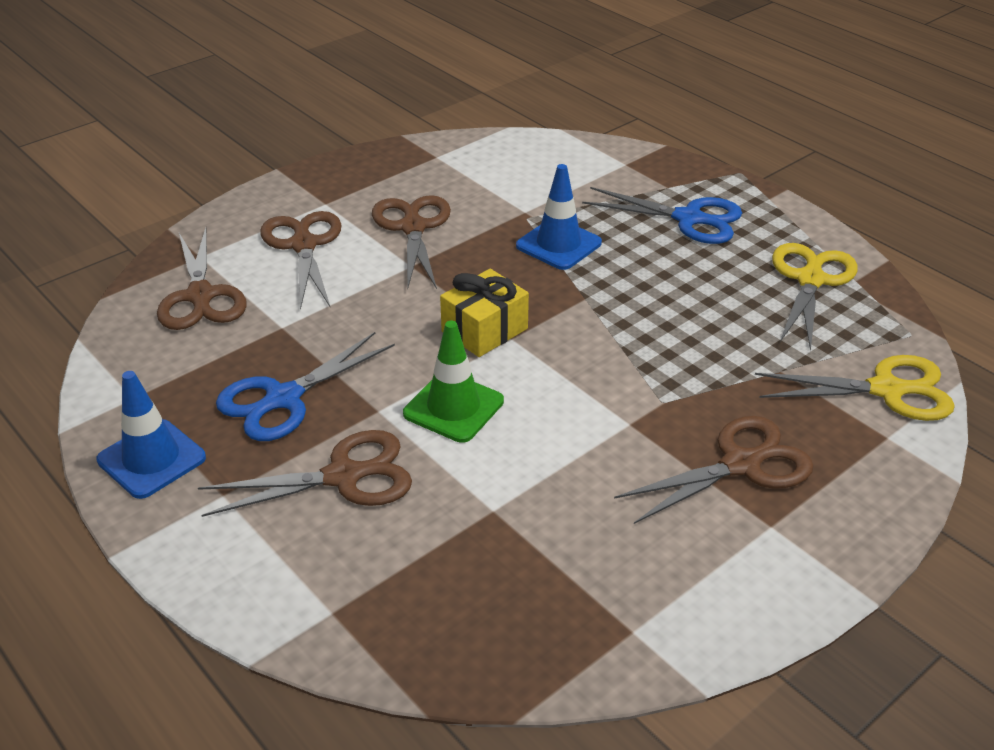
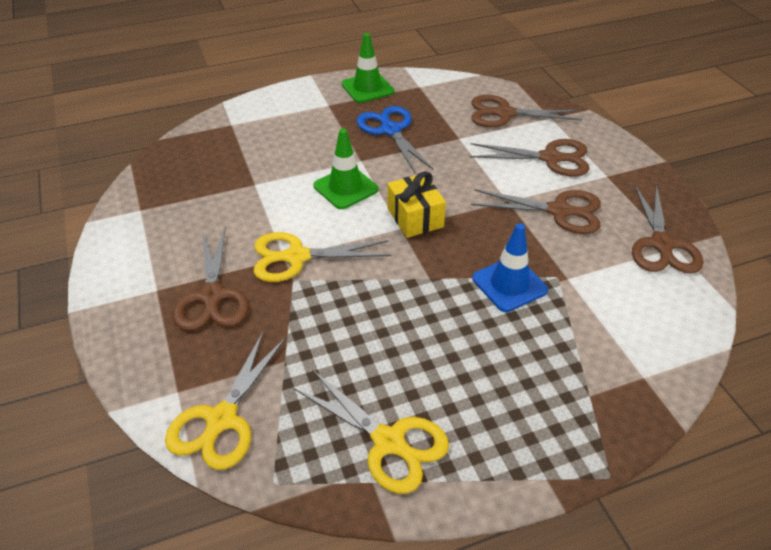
camera: 110 degrees right, 5 degrees up
blue traffic cone [96,371,206,499] -> green traffic cone [341,33,394,103]
brown scissors [198,430,412,517] -> brown scissors moved to [632,184,704,274]
blue scissors [582,187,742,244] -> none
none -> yellow scissors [254,232,391,282]

